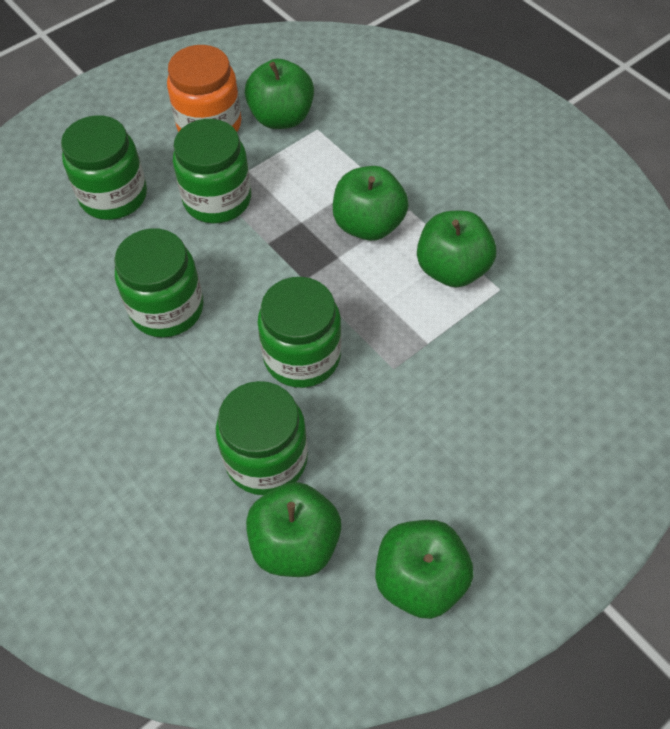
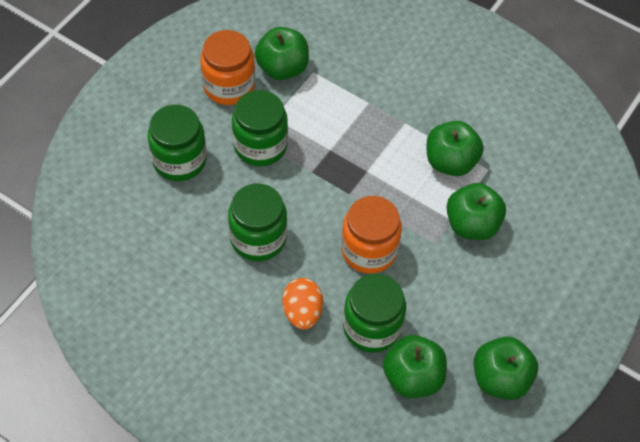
camera: 20 degrees left, 0 degrees up
green jar [257,277,341,388] -> orange jar [341,196,402,274]
green apple [333,166,409,241] -> green apple moved to [447,183,506,240]
none -> orange egg [282,278,323,329]

